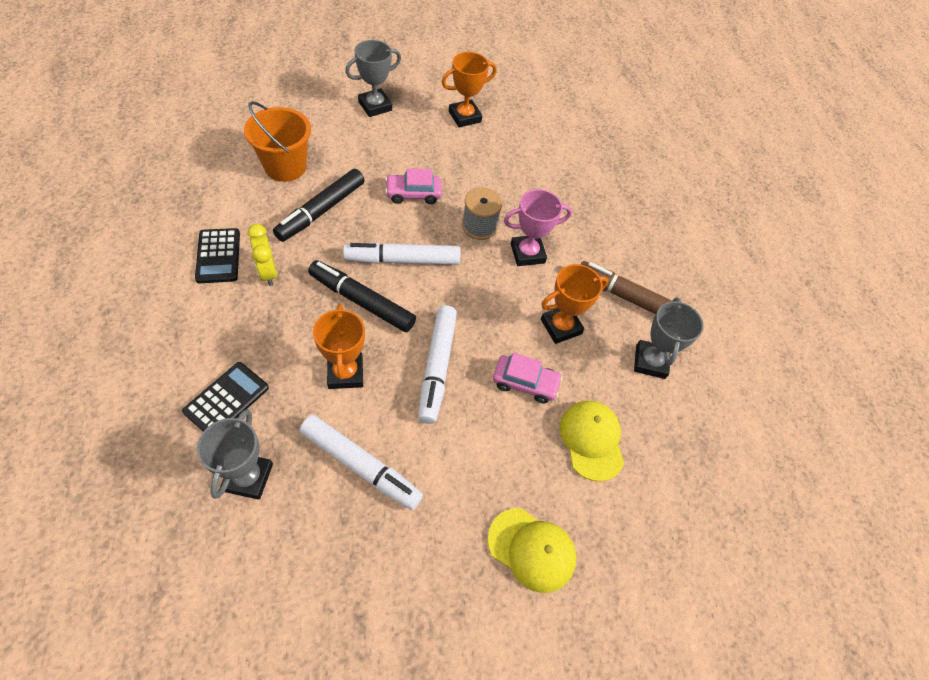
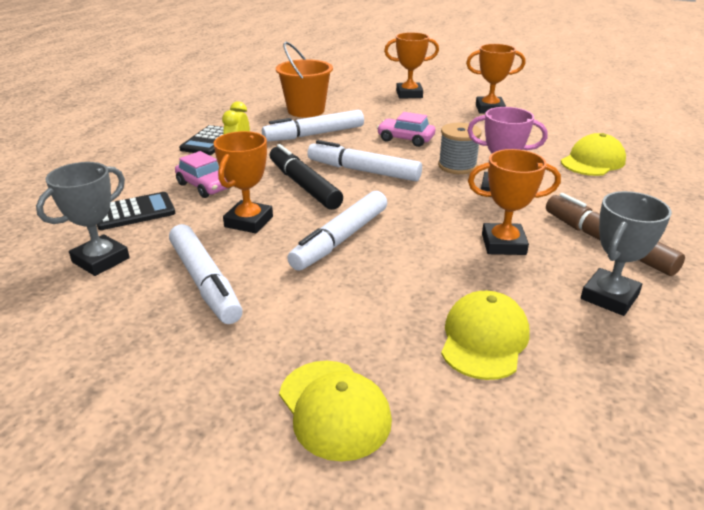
camera: 35 degrees right, 25 degrees down
black marker [273,169,365,242] -> white marker [262,110,364,142]
grey trophy [345,40,401,117] -> orange trophy [384,32,439,99]
pink car [493,353,563,403] -> pink car moved to [175,151,231,198]
none -> yellow cap [561,133,626,176]

